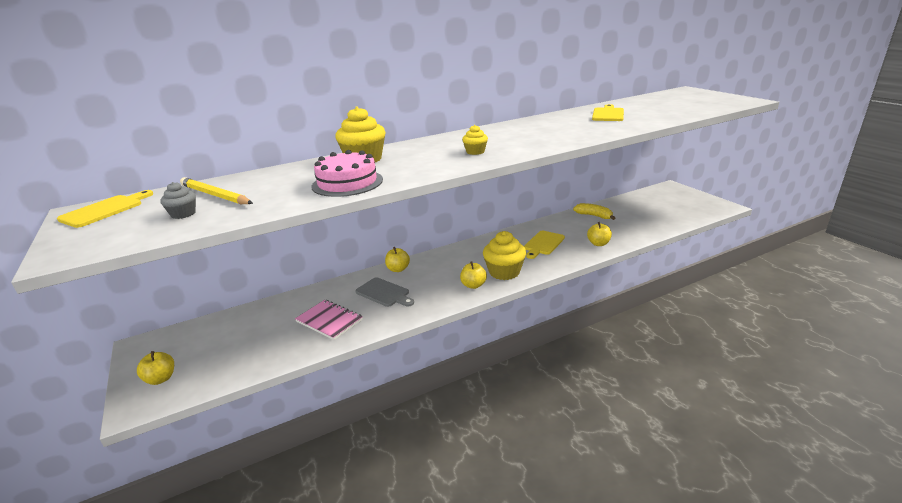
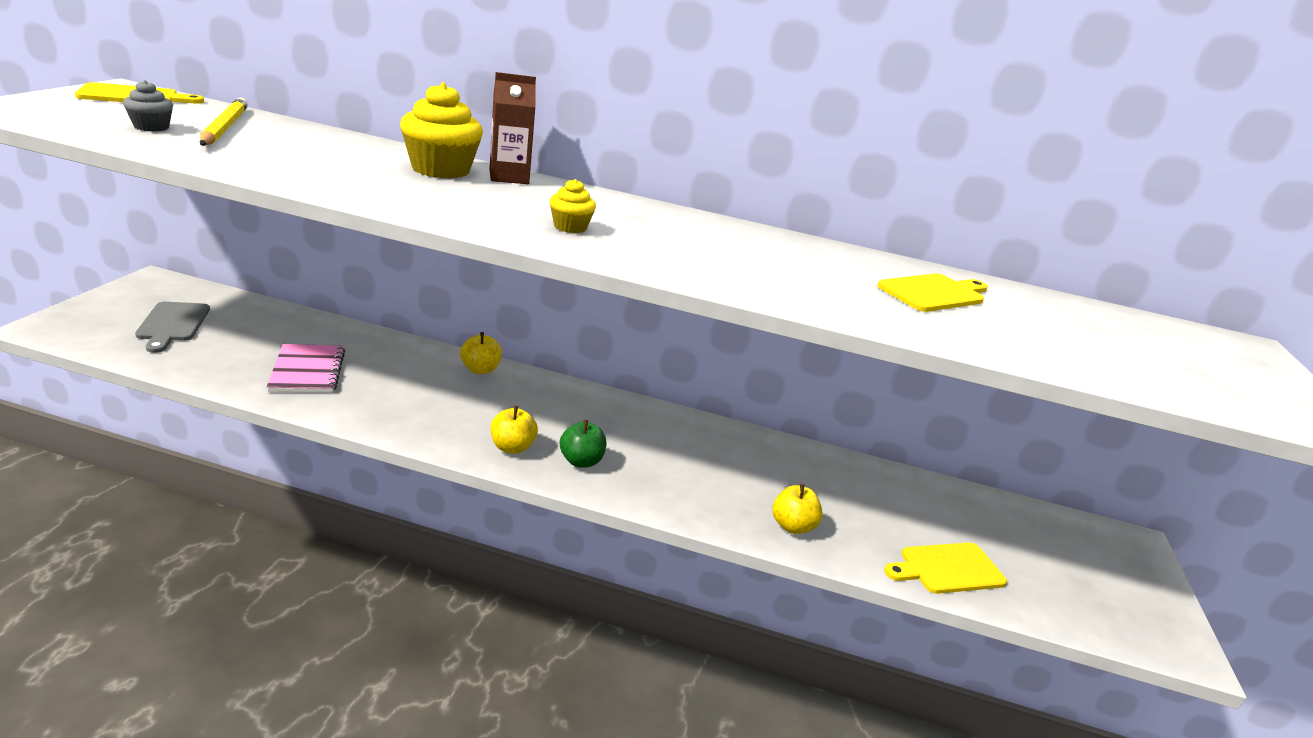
camera: 35 degrees right, 0 degrees up
yellow apple [137,351,174,385] -> none
pink cake [312,150,383,197] -> none
grey cutting board [355,277,414,307] -> grey cutting board moved to [135,302,210,353]
yellow cupcake [483,231,526,280] -> green apple [560,420,606,468]
yellow cutting board [524,231,565,259] -> yellow cutting board moved to [884,542,1007,594]
yellow banana [573,203,615,220] -> none
none -> brown carton [489,72,536,184]

